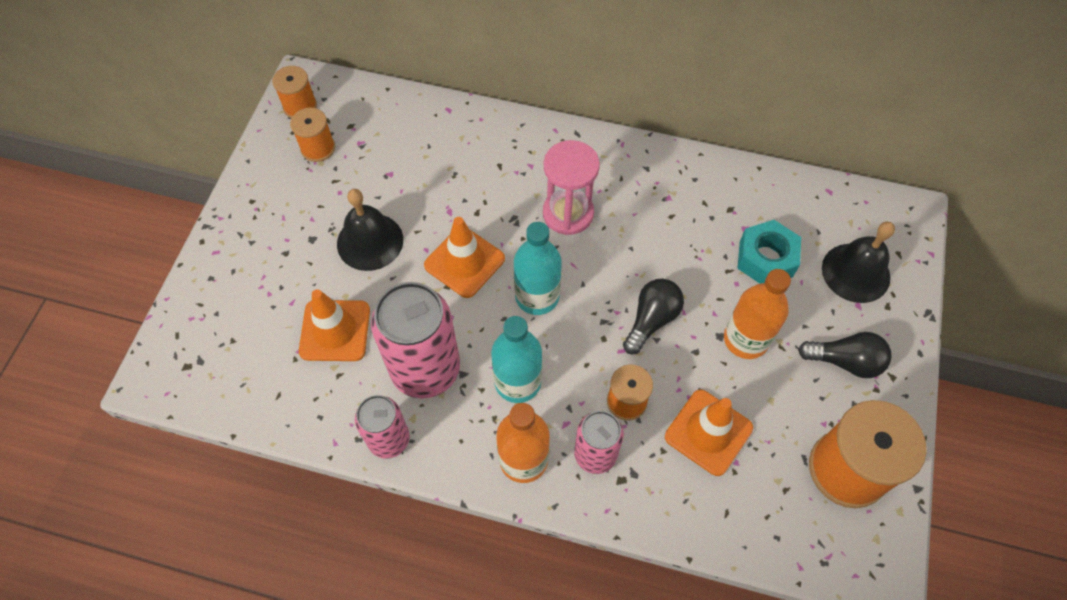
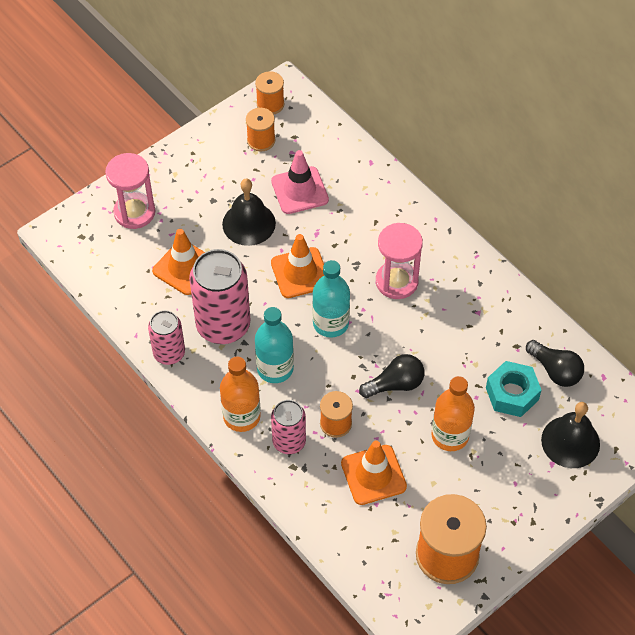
camera: 35 degrees right, 5 degrees down
black light bulb [798,332,891,378] -> black light bulb moved to [526,340,584,387]
none -> pink hourglass [105,153,155,229]
none -> pink traffic cone [271,150,329,214]

